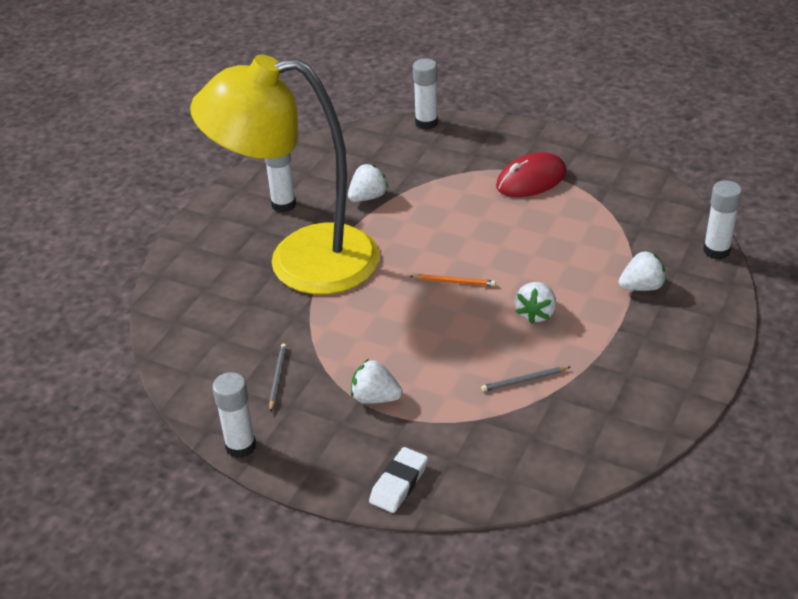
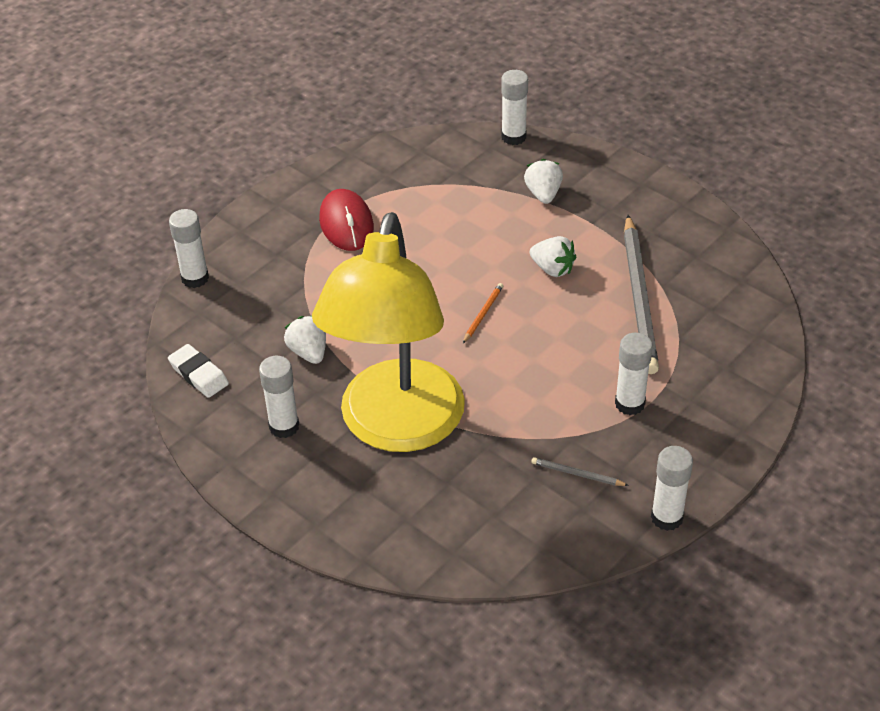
camera: 75 degrees left, 5 degrees up
white strawberry [351,359,403,404] -> white glue stick [615,333,653,415]
white eraser [369,447,428,513] -> white eraser moved to [168,344,229,398]
grey pencil [481,366,570,392] -> grey pencil [624,215,659,374], size x2.46

